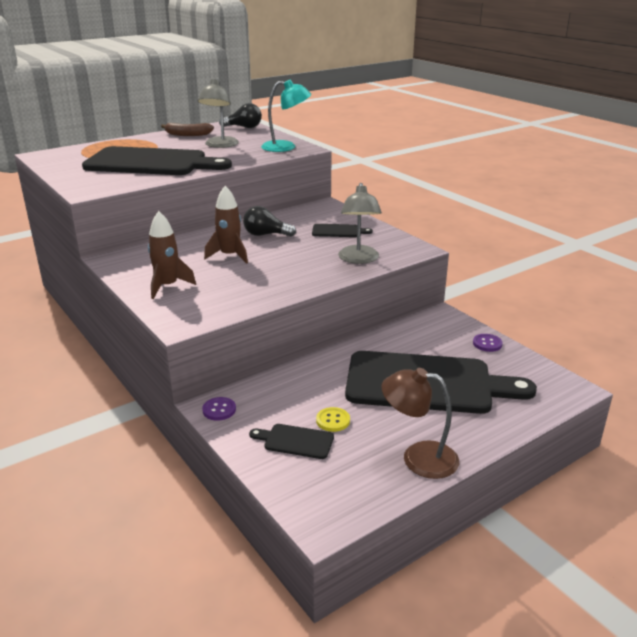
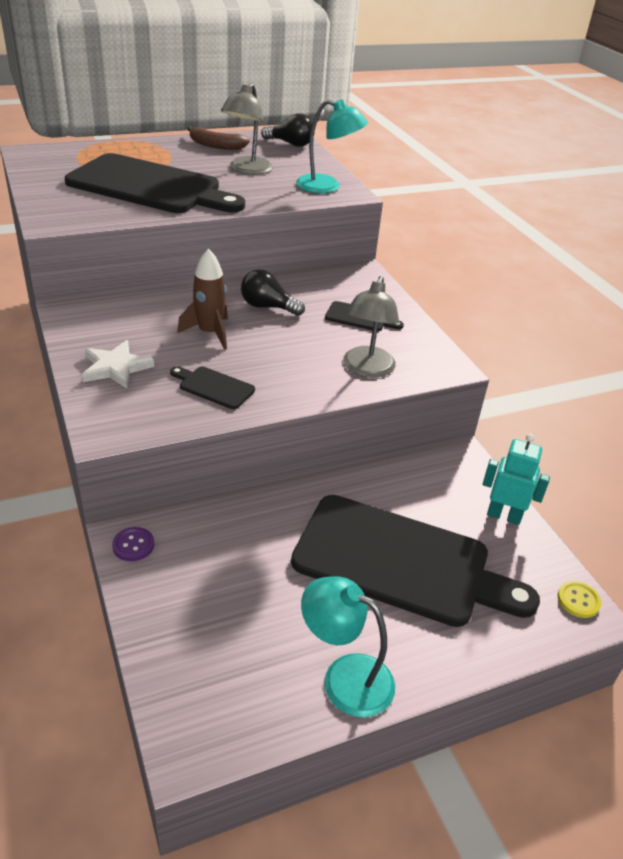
camera: 10 degrees right, 10 degrees up
brown rocket [148,211,196,299] -> white star [82,340,154,389]
black cutting board [249,424,334,459] -> black cutting board moved to [170,366,255,409]
yellow button [316,407,350,432] -> yellow button moved to [558,581,601,618]
brown lamp [381,368,459,479] -> turquoise lamp [301,576,395,718]
purple button [473,334,503,352] -> turquoise robot [483,434,550,525]

